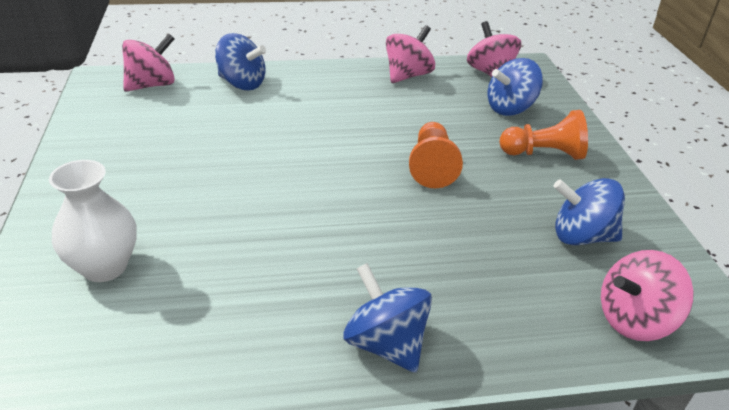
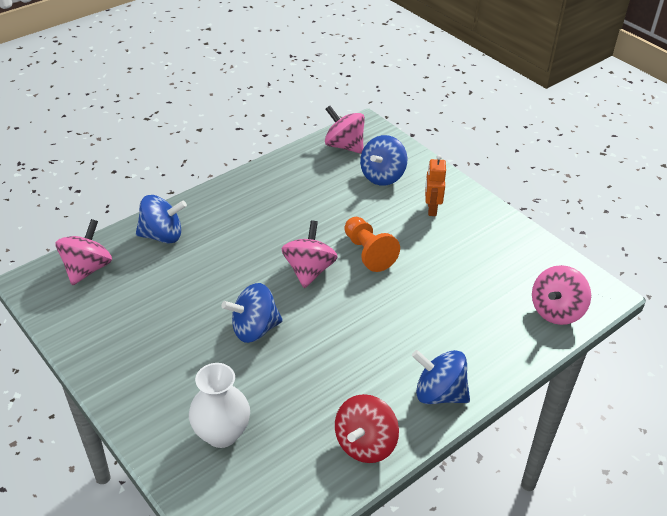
camera: 30 degrees left, 5 degrees up
pink spinning top [386,25,435,83] -> pink spinning top moved to [281,221,338,288]
orange pawn [500,110,588,160] -> orange robot [425,155,446,216]
blue spinning top [553,178,625,246] -> blue spinning top moved to [221,283,283,343]
none -> red spinning top [335,394,399,463]

